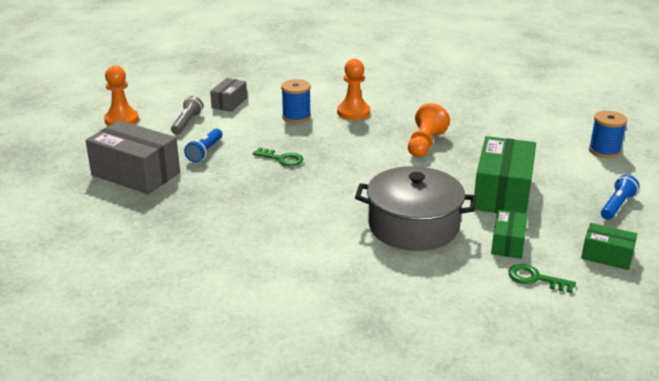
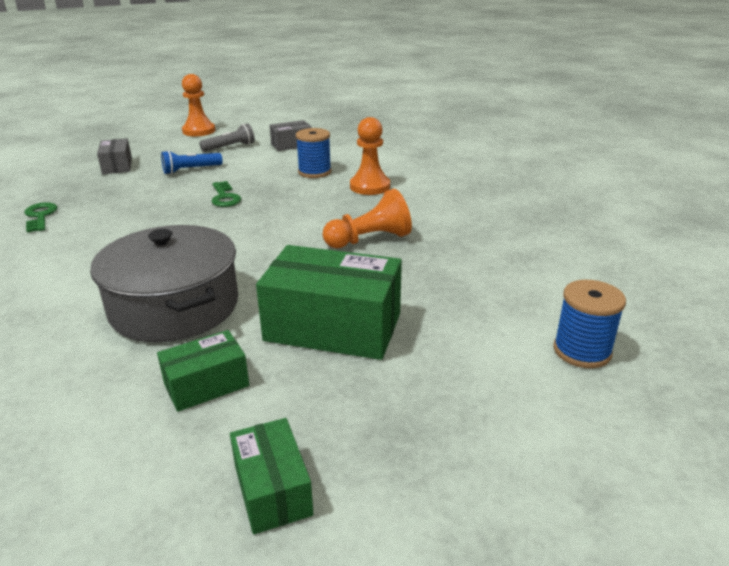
camera: 45 degrees right, 0 degrees up
grey box [86,120,180,194] -> grey box [97,138,132,174], size x0.53
green box [474,136,536,214] -> green box turned 45 degrees clockwise [256,245,402,360]
green key [508,264,576,293] -> green key moved to [25,202,57,232]
blue flashlight [601,175,640,220] -> none

